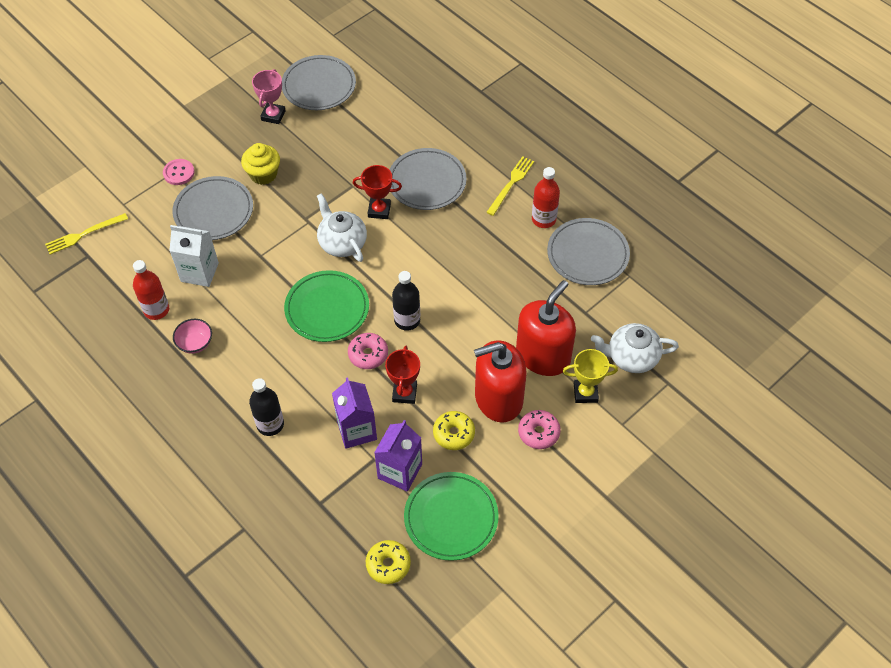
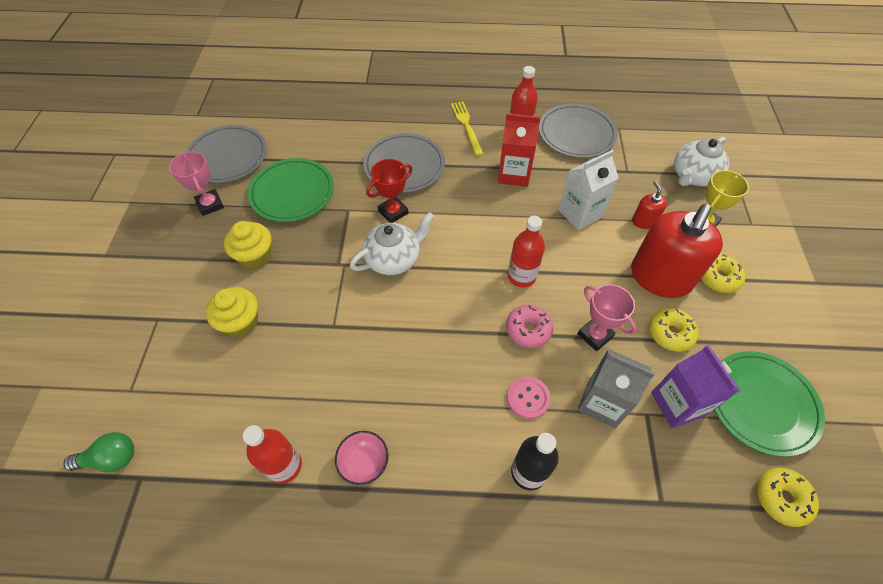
camera: 45 degrees left, 0 degrees up
yellow fork [45,213,128,255] -> green light bulb [63,432,134,472]
pink button [163,159,195,185] -> pink button moved to [507,376,550,419]
white carton [169,225,219,287] -> white carton moved to [558,150,619,230]
grey plate [173,176,253,240] -> yellow cupcake [206,287,258,338]
green plate [284,270,369,342] -> green plate moved to [248,158,334,222]
white teapot [317,193,367,262] -> white teapot turned 135 degrees clockwise [350,212,434,275]
purple carton [332,377,377,449] -> grey carton [578,349,655,428]
red trophy [385,346,420,404] -> pink trophy [578,284,637,351]
black bottle [392,271,420,331] -> red bottle [508,216,545,288]
red soap dispenser [516,280,576,376] -> red soap dispenser [632,181,667,229], size x0.44
pink donut [518,410,561,449] -> yellow donut [701,254,746,293]
none -> red carton [498,113,541,187]

